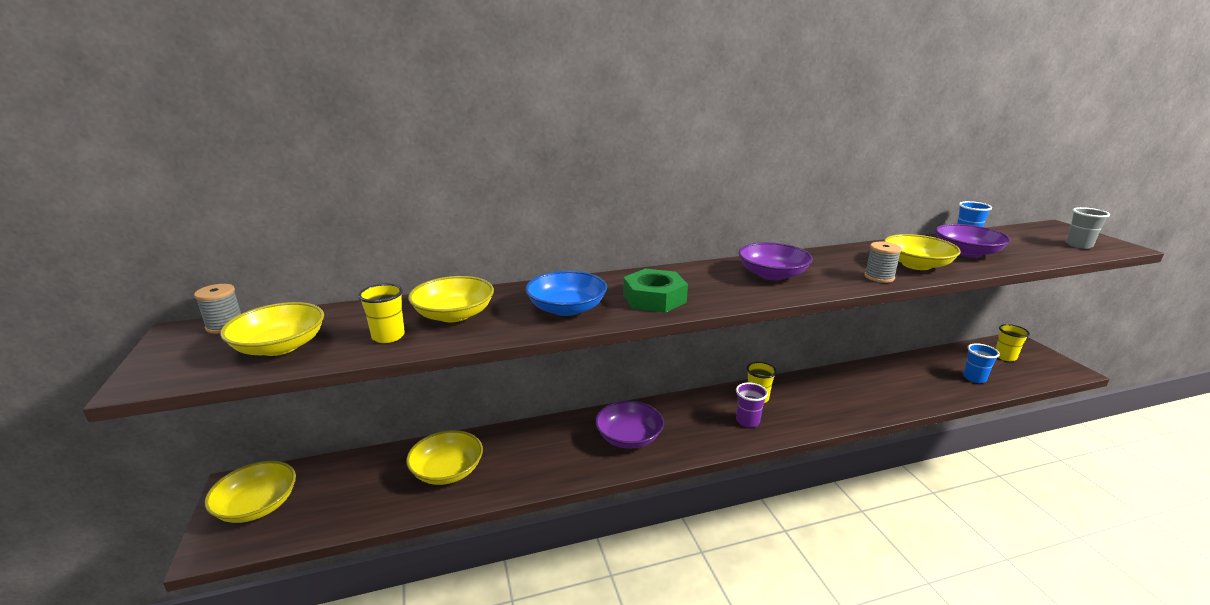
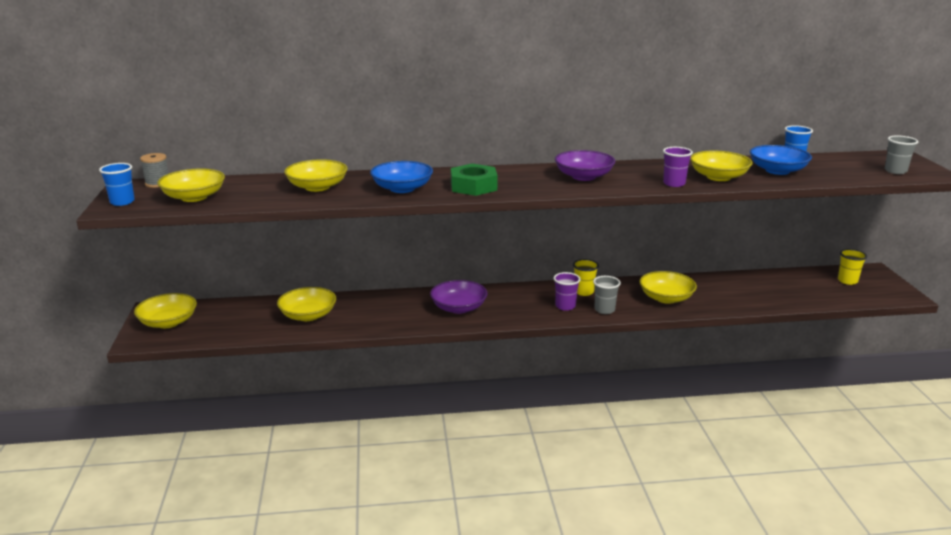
camera: 10 degrees right, 0 degrees up
yellow cup [358,283,405,343] -> none
grey spool [864,242,902,283] -> purple cup [663,147,693,187]
purple bowl [936,224,1011,258] -> blue bowl [750,145,812,175]
blue cup [963,343,1000,383] -> blue cup moved to [99,163,135,206]
none -> grey cup [593,276,621,314]
none -> yellow bowl [640,271,697,304]

